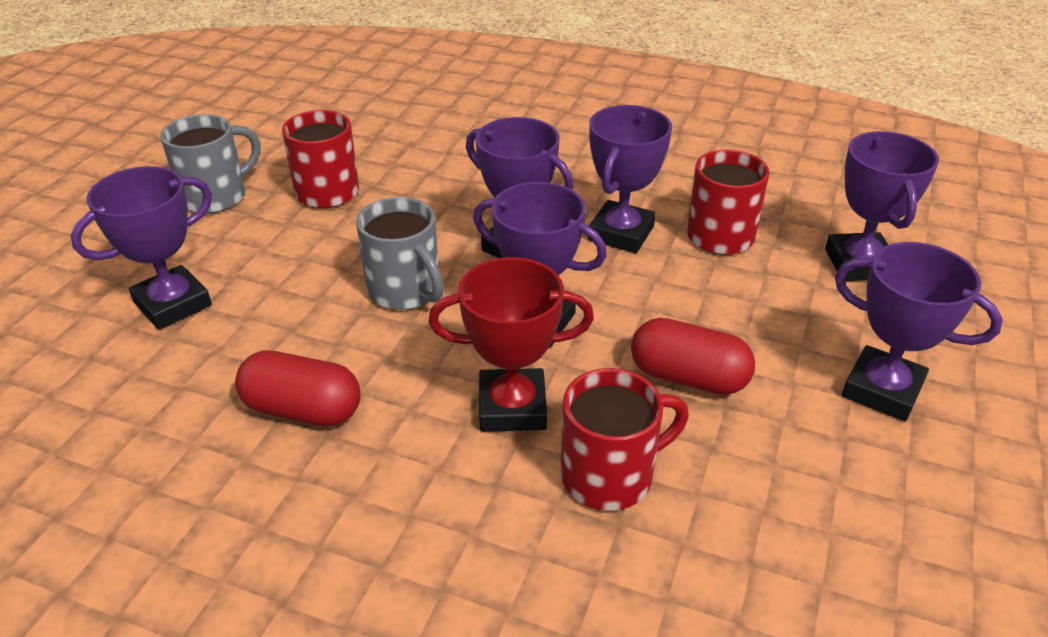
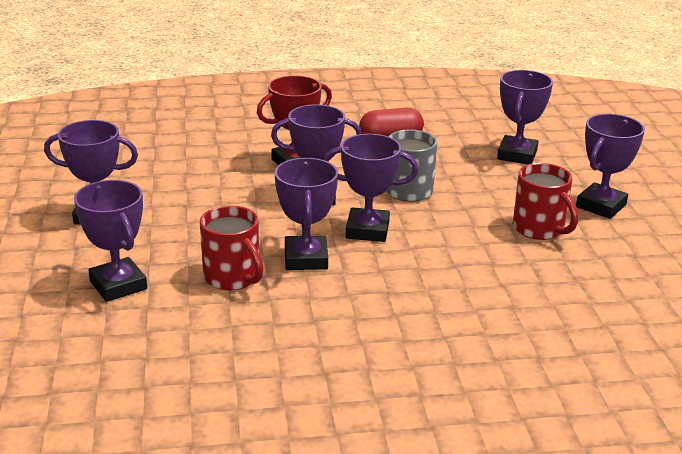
camera: 150 degrees right, 10 degrees down
grey mug [160,114,260,214] -> purple trophy [576,114,645,219]
red mug [561,368,689,511] -> none
red capsule [631,318,755,395] -> none

